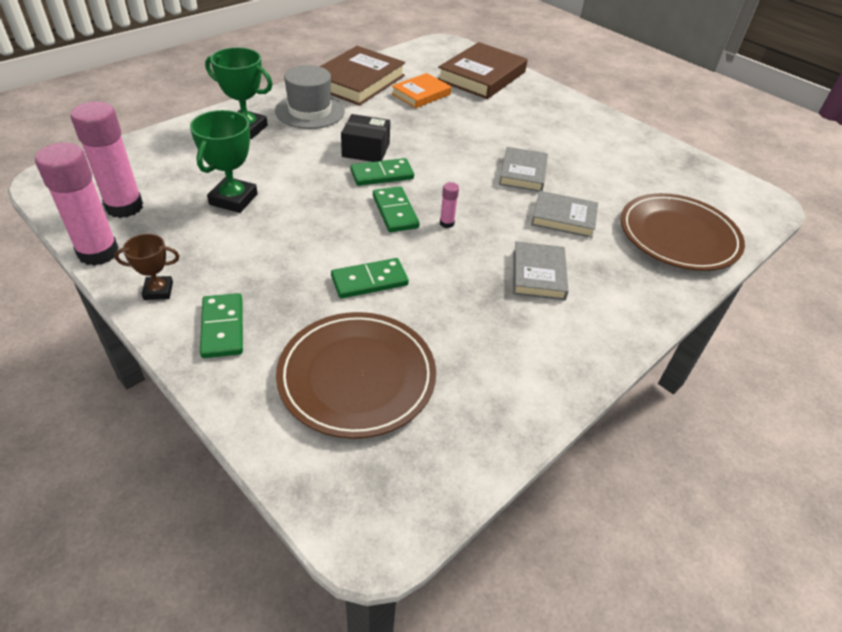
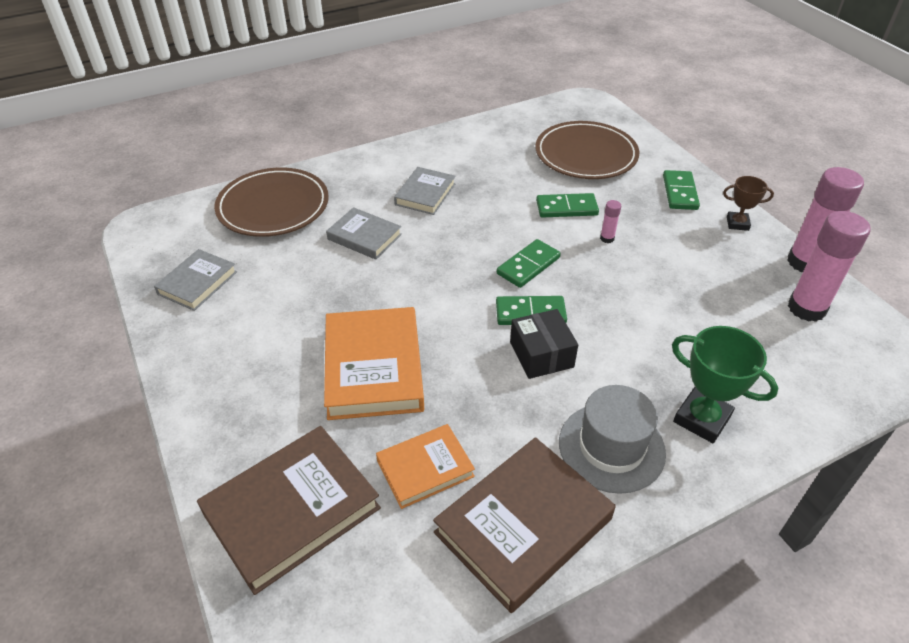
camera: 160 degrees left, 0 degrees up
green trophy [190,110,258,213] -> none
black box [341,114,390,162] -> black box turned 45 degrees clockwise [510,309,578,379]
green domino [373,186,419,232] -> green domino turned 45 degrees clockwise [497,239,561,288]
pink glue stick [440,182,459,228] -> pink glue stick moved to [600,200,621,243]
grey book [499,147,548,192] -> grey book moved to [154,249,237,311]
none -> orange book [324,307,424,420]

